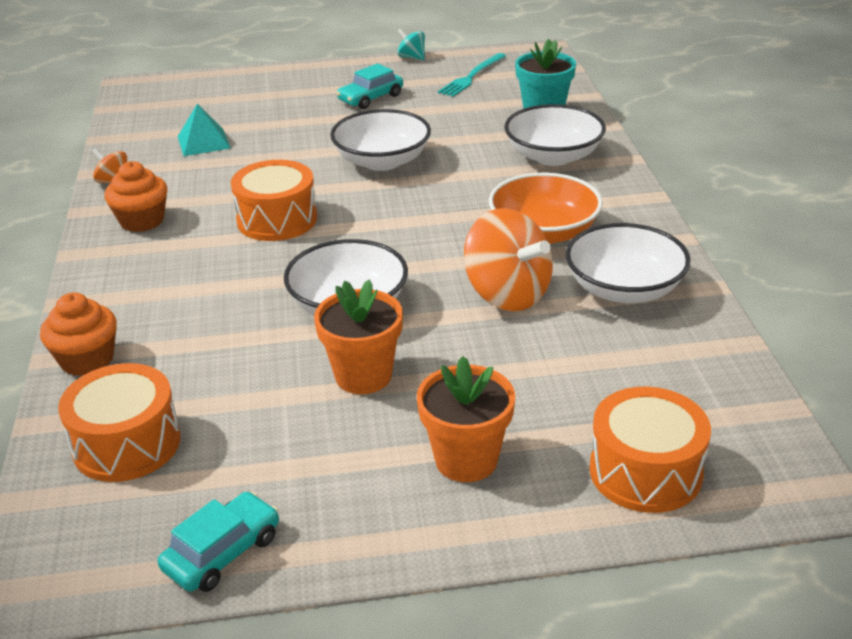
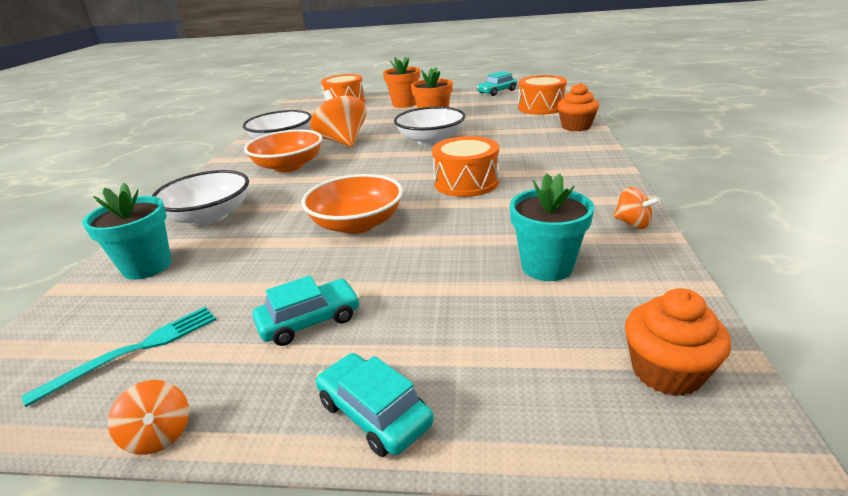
camera: 165 degrees left, 5 degrees down
orange cupcake [104,161,167,232] -> orange cupcake moved to [625,288,731,396]
turquoise pyramid [178,103,231,156] -> turquoise flower pot [510,173,594,281]
white bowl [330,109,431,171] -> orange bowl [301,174,403,234]
turquoise spinning top [397,28,425,60] -> orange spinning top [108,380,189,455]
none -> turquoise car [316,353,434,457]

